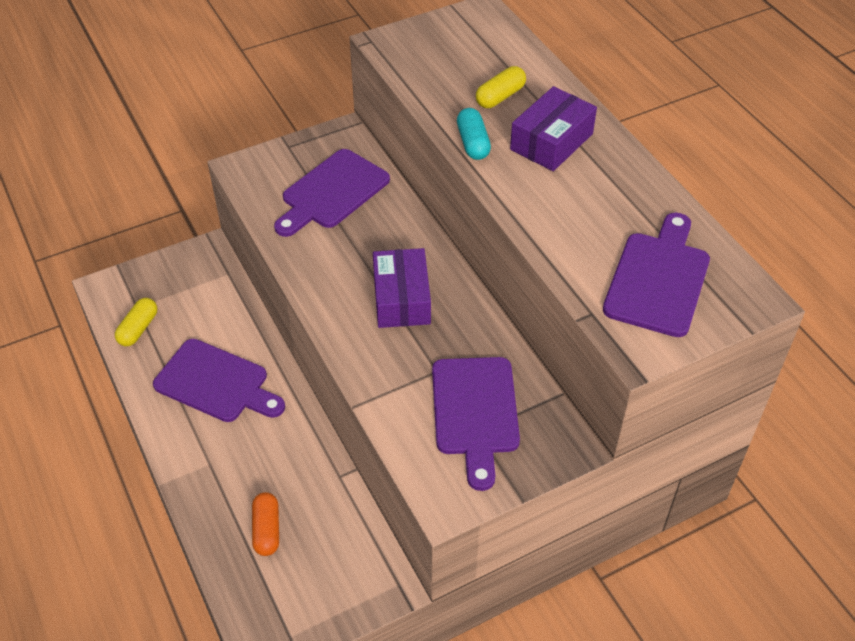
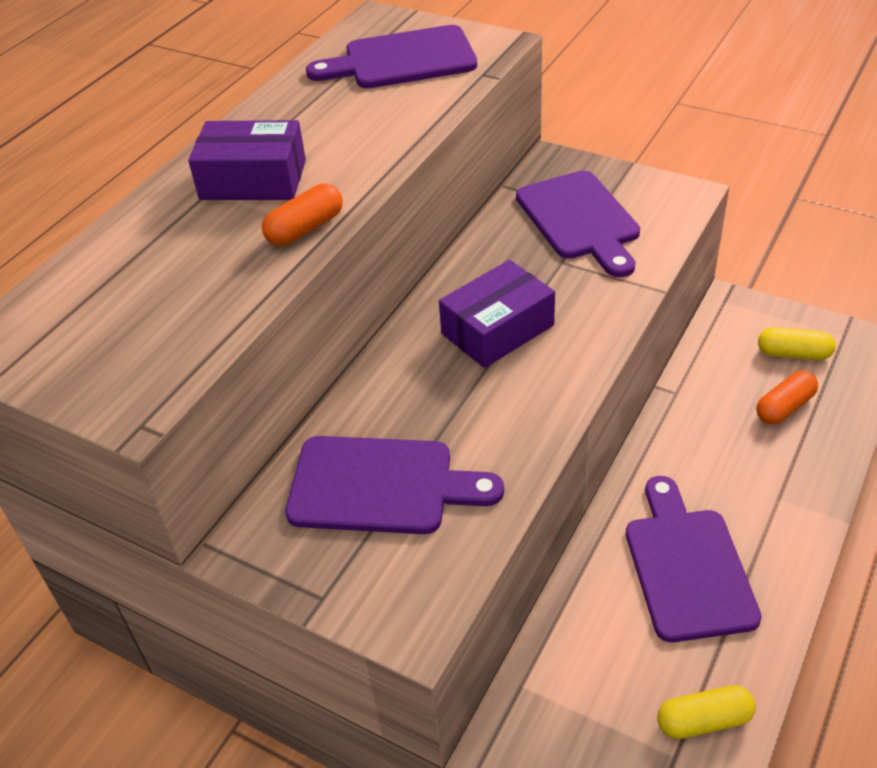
camera: 120 degrees left, 5 degrees down
purple cutting board [432,357,520,491] -> purple cutting board turned 105 degrees clockwise [516,171,640,277]
turquoise capsule [457,108,491,160] -> orange capsule [262,184,343,246]
yellow capsule [476,66,526,108] -> yellow capsule moved to [758,327,836,360]

